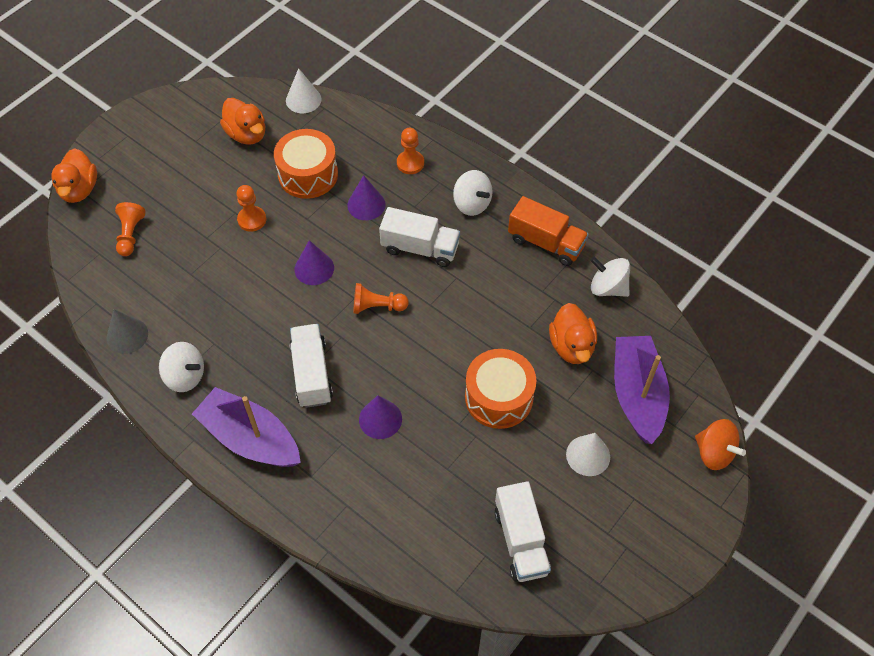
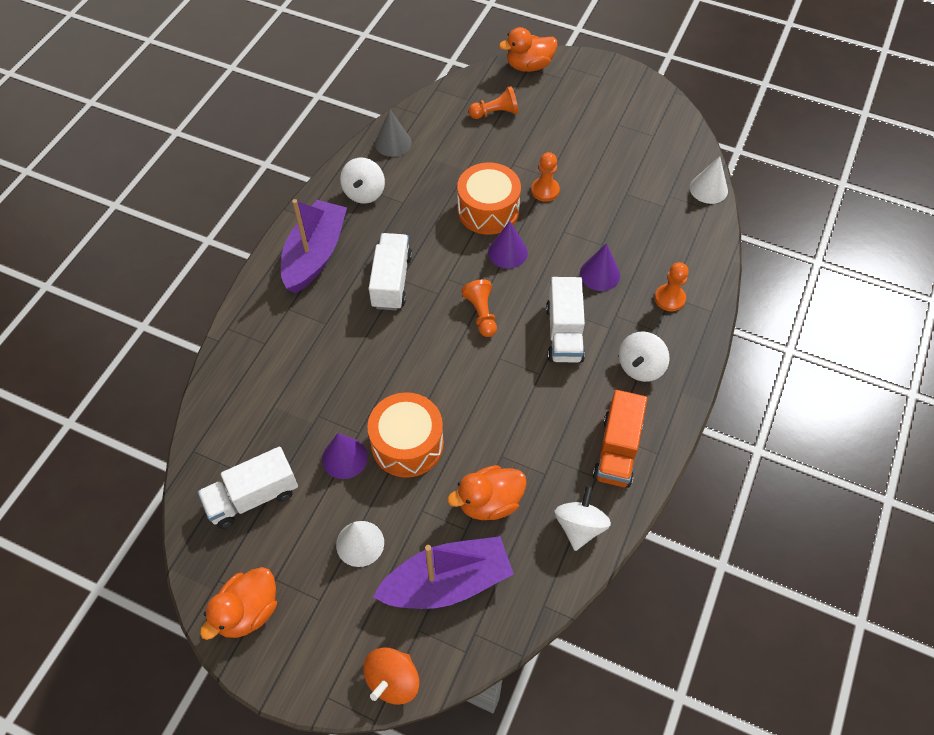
camera: 75 degrees right, 0 degrees up
orange duck [220,98,265,145] -> orange duck moved to [200,567,277,640]
orange drum [274,129,338,199] -> orange drum moved to [457,162,521,235]
white truck [289,324,333,408] -> white truck turned 60 degrees counterclockwise [369,233,412,310]
purple cone [359,395,402,439] -> purple cone moved to [322,433,368,479]

